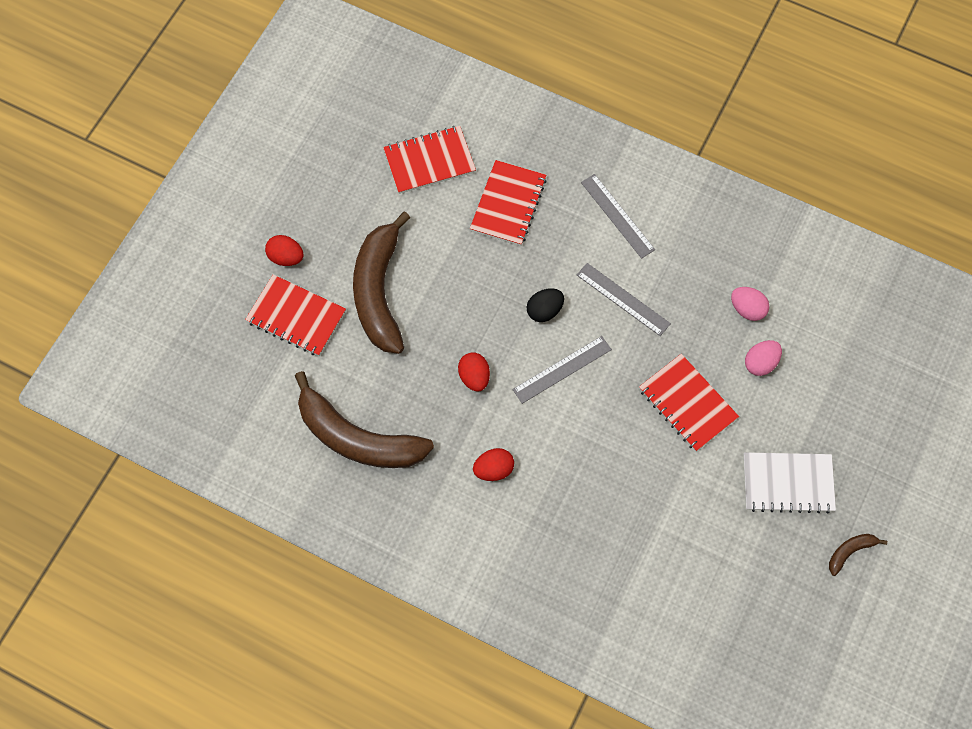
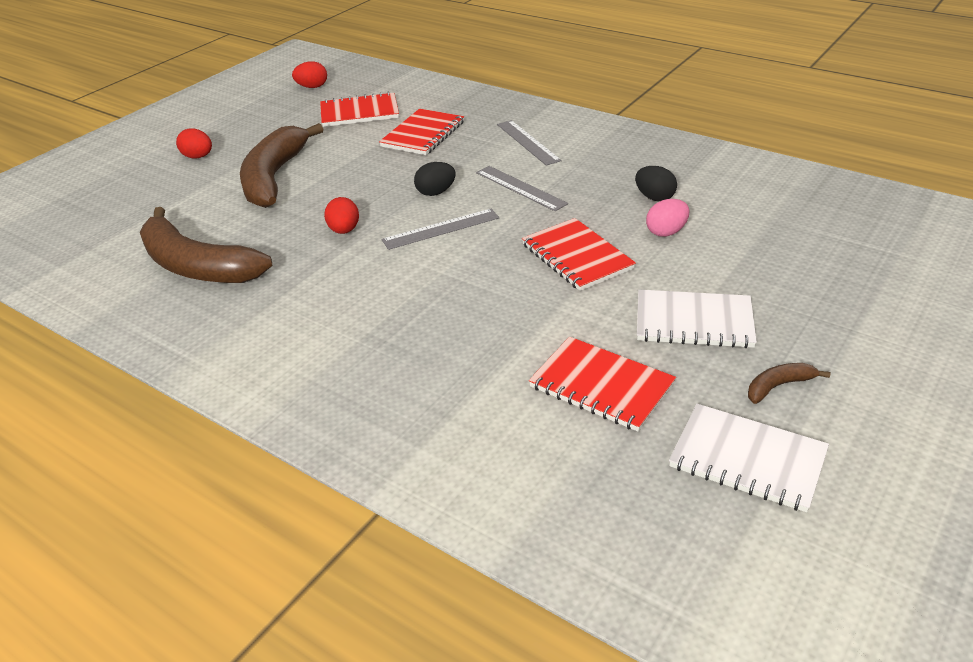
camera: 10 degrees right, 30 degrees down
red notebook [245,274,346,356] -> red notebook moved to [529,337,676,432]
red egg [473,448,514,481] -> red egg moved to [292,61,327,88]
pink egg [731,287,769,321] -> black egg [635,166,677,201]
none -> white notebook [669,404,829,512]

